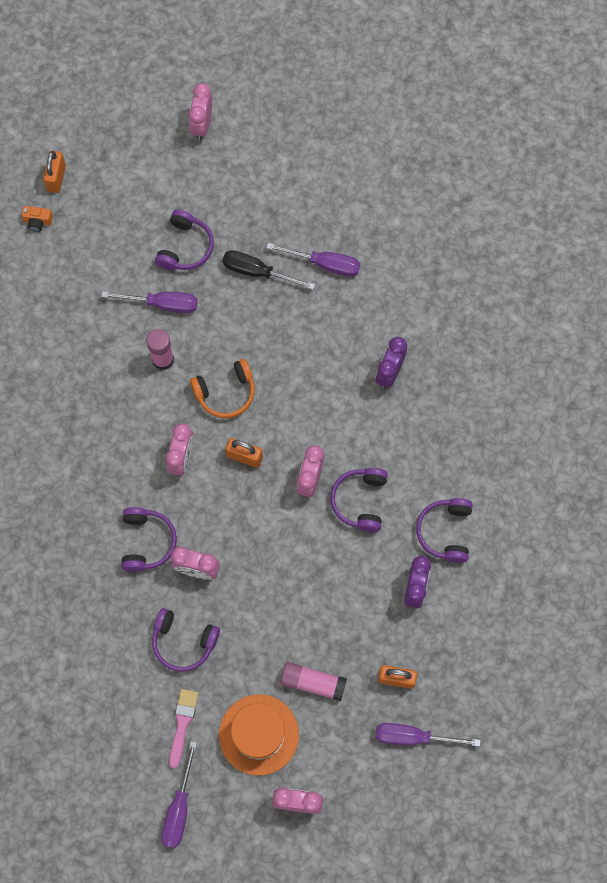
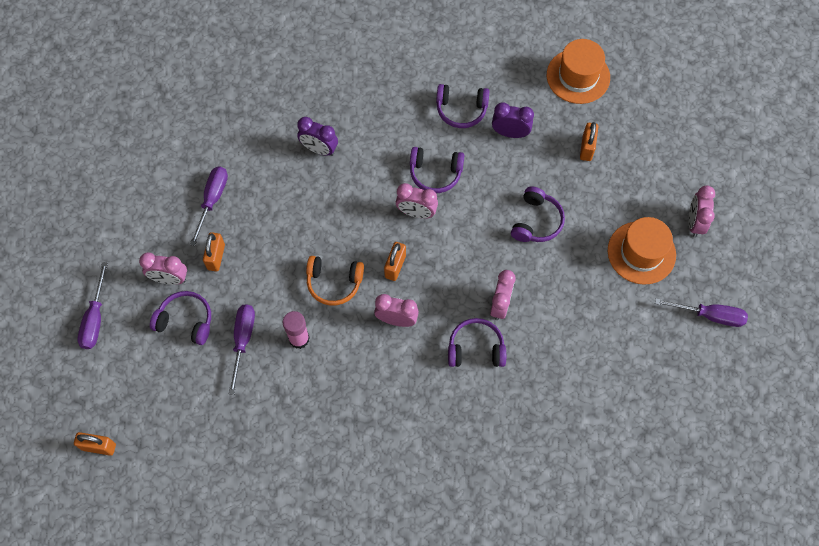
camera: 90 degrees left, 5 degrees down
orange camera [21,206,53,232] -> none
purple headphones [152,608,220,672] -> purple headphones moved to [511,187,565,242]
pink brush [169,689,199,768] -> none
pink clock [189,83,212,140] -> pink clock moved to [139,252,187,285]
orange headphones [190,359,255,418] -> orange headphones turned 120 degrees clockwise [306,256,364,306]
black screwdriver [223,250,315,290] -> orange padlock [203,232,225,271]
pink glue stick [280,662,347,701] -> none
purple screwdriver [376,723,480,747] -> purple screwdriver moved to [77,262,108,349]
none -> orange hat [547,39,610,104]

